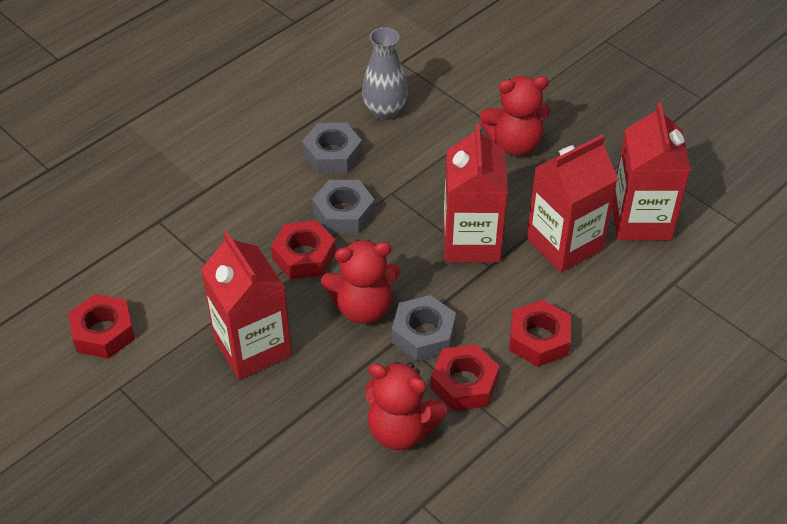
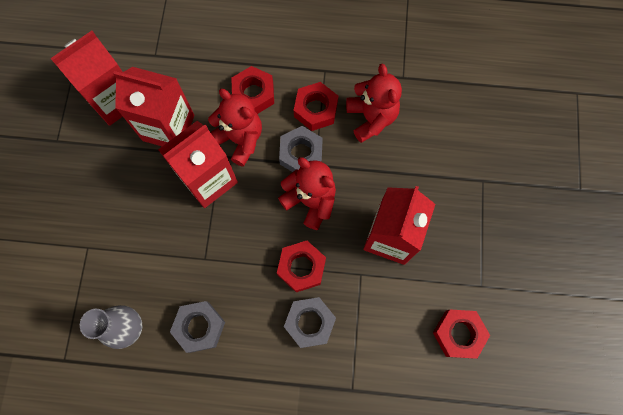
camera: 130 degrees left, 25 degrees up
grey nut [312,180,375,234] -> grey nut moved to [284,297,336,348]
red teddy bear [480,76,550,156] -> red teddy bear moved to [208,89,262,167]

